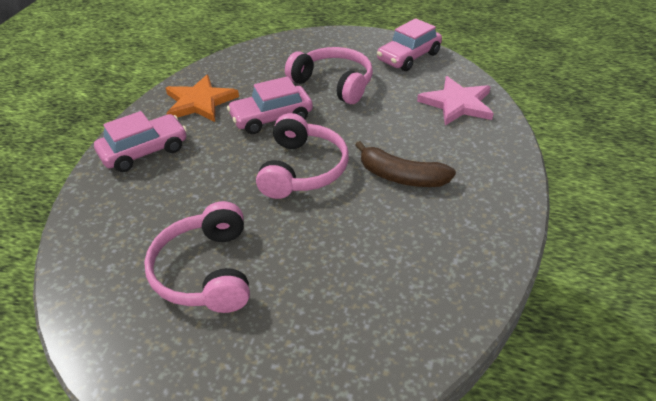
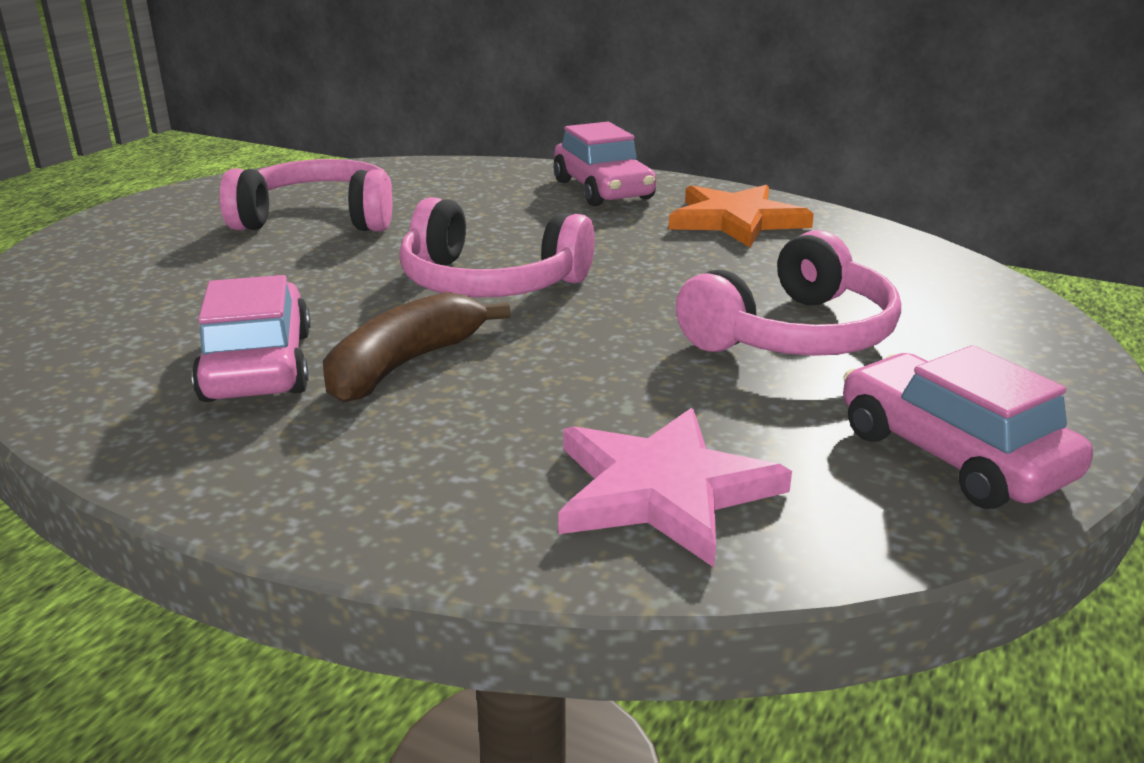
camera: 100 degrees right, 15 degrees down
pink car [227,76,313,134] -> pink car moved to [192,275,311,402]

